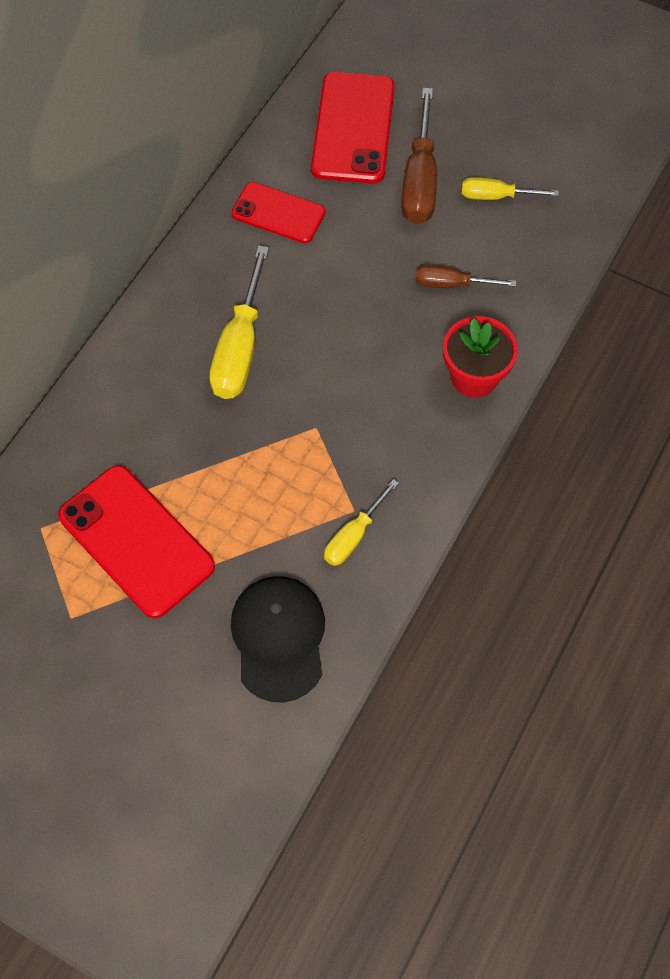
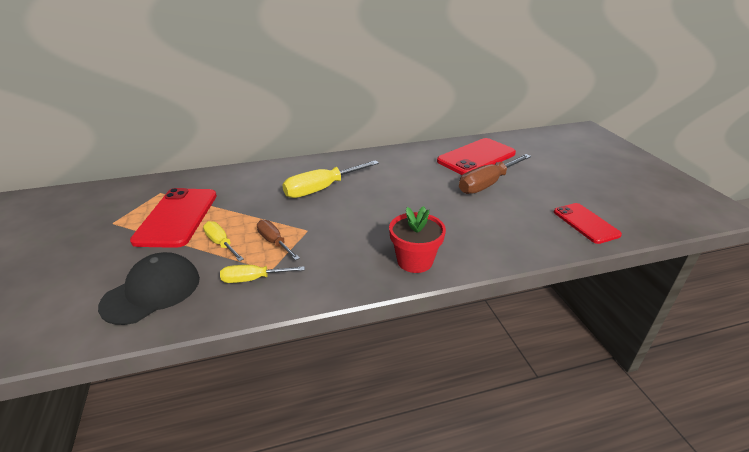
camera: 45 degrees right, 30 degrees down
red phone [231,182,325,243] -> red phone moved to [554,203,622,244]
brown screwdriver [415,264,516,288] -> brown screwdriver moved to [257,220,300,260]
yellow screwdriver [462,177,559,200] -> yellow screwdriver moved to [203,221,244,261]

